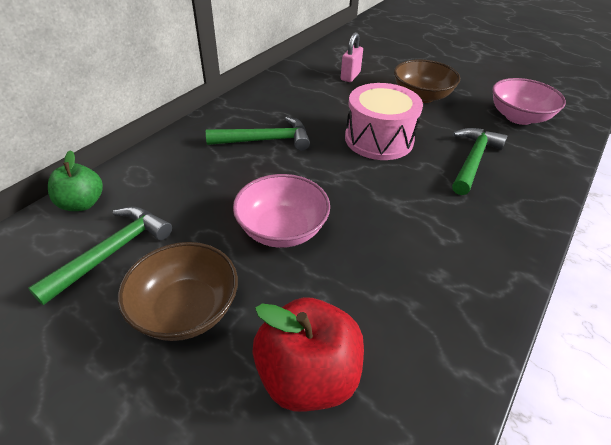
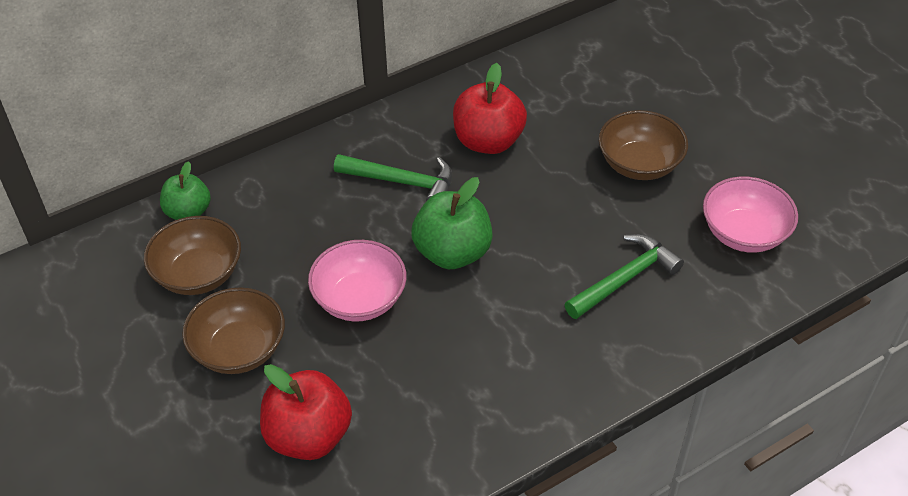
camera: 25 degrees right, 5 degrees up
green hammer [28,206,172,305] -> brown bowl [144,216,241,295]
pink padlock [341,32,363,82] -> none
pink drum [345,83,423,160] -> none
none -> green apple [411,177,493,269]
none -> red apple [453,63,527,154]

